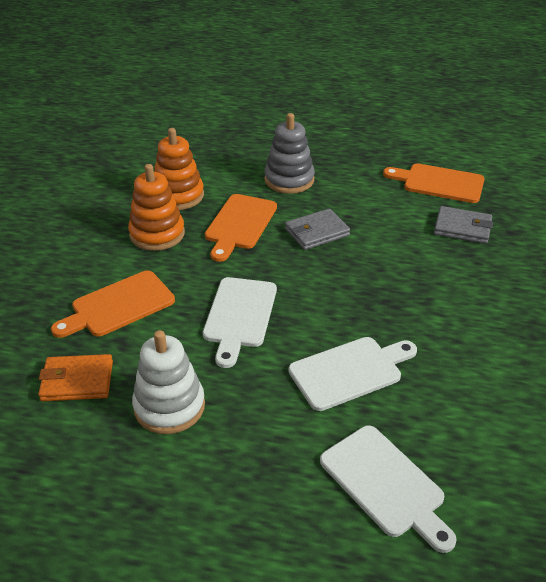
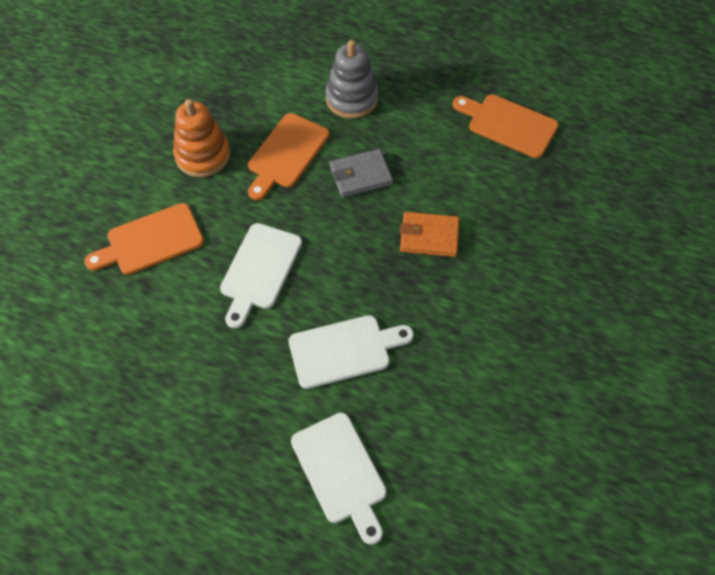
camera: 10 degrees right, 20 degrees up
orange wallet [38,354,113,401] -> orange wallet moved to [400,212,459,257]
white stacking toy [132,330,205,434] -> none
orange stacking toy [154,128,204,210] -> none
grey wallet [434,206,493,244] -> none

